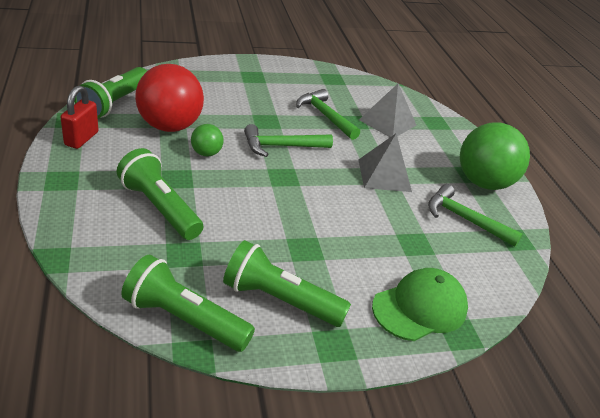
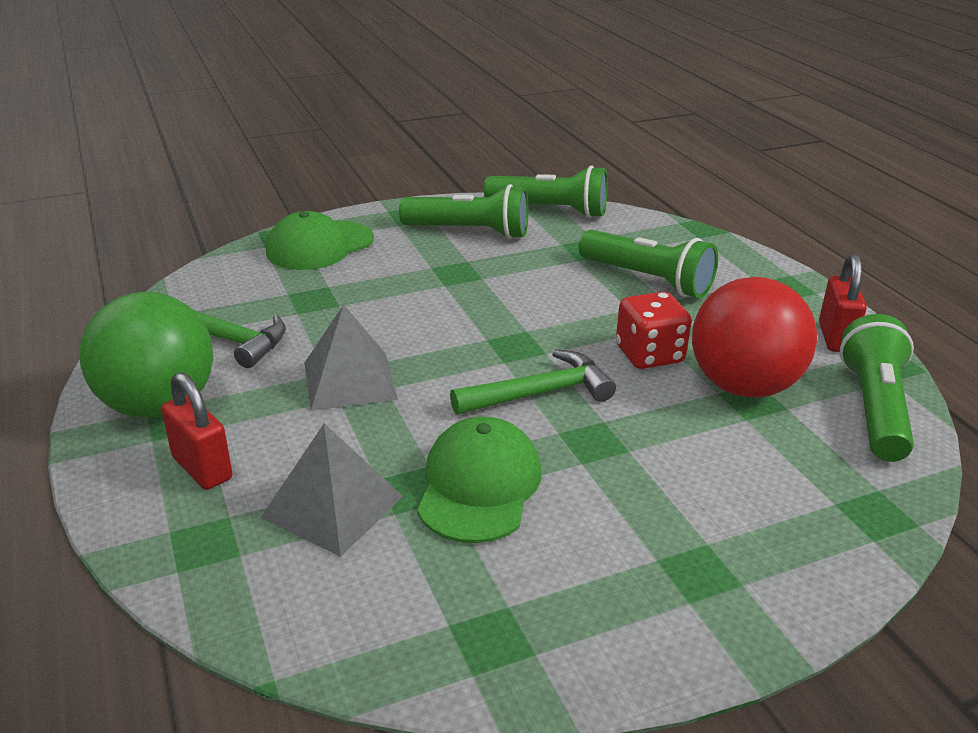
camera: 175 degrees right, 5 degrees down
green ball [191,124,224,156] -> red dice [616,292,691,369]
green hammer [296,89,360,140] -> green cap [417,417,541,543]
none -> red padlock [161,372,232,490]

